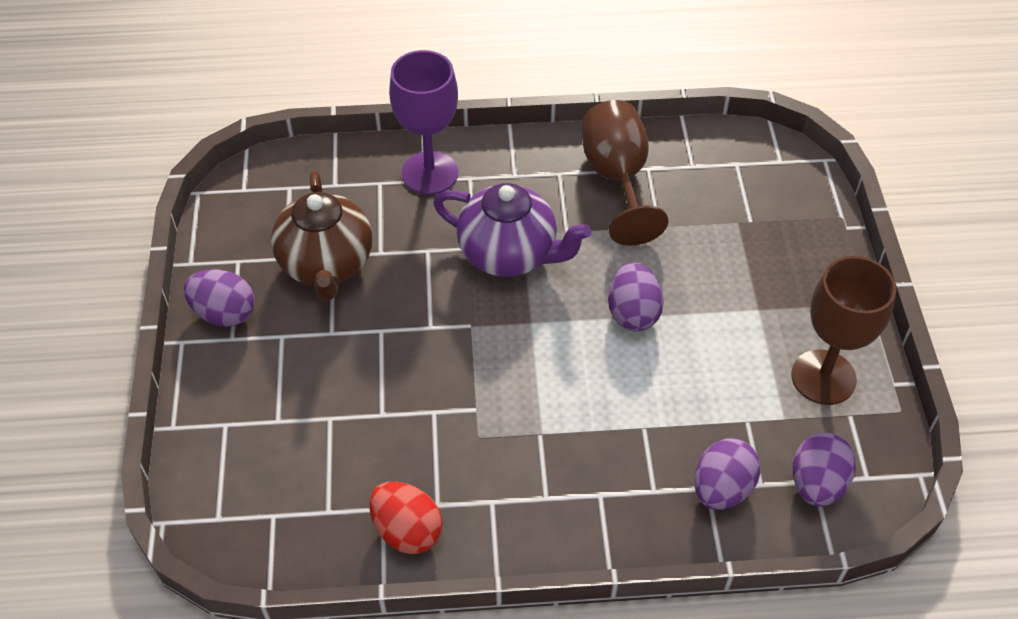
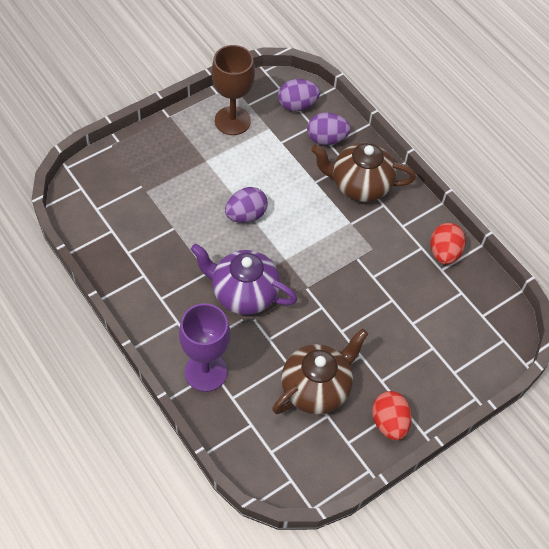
camera: 125 degrees left, 5 degrees up
purple egg [184,270,255,327] -> red egg [372,391,412,440]
purple teapot [433,183,592,277] -> purple teapot turned 60 degrees counterclockwise [191,244,297,315]
brown goblet [581,100,669,246] -> none
none -> brown teapot [311,143,416,202]

